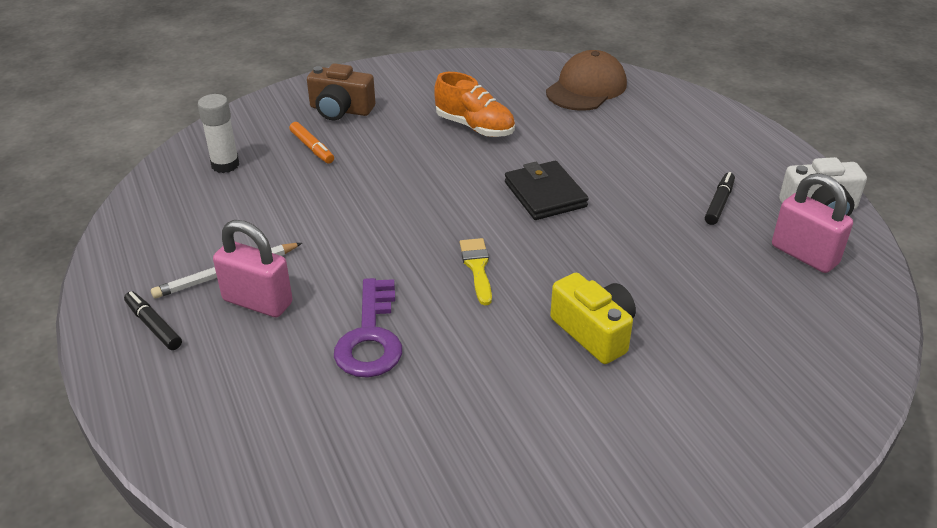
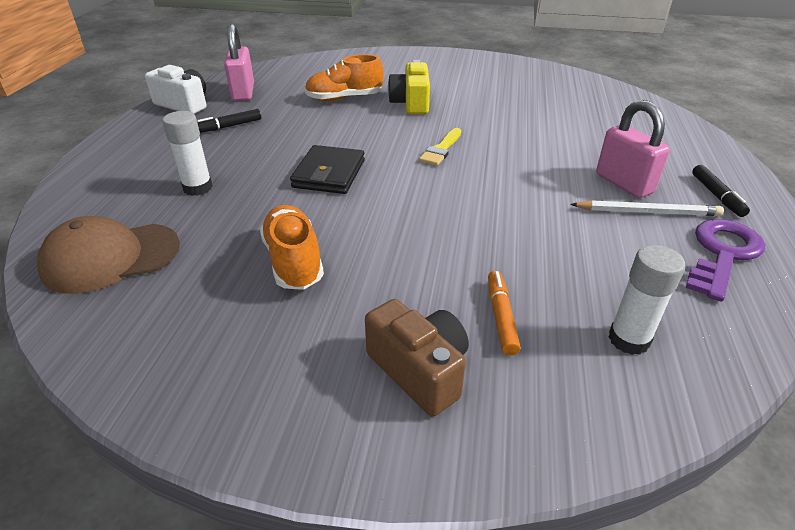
camera: 145 degrees left, 0 degrees up
purple key [334,278,402,378] -> purple key moved to [685,219,765,302]
none -> white glue stick [162,111,213,196]
none -> orange shoe [305,54,384,101]

